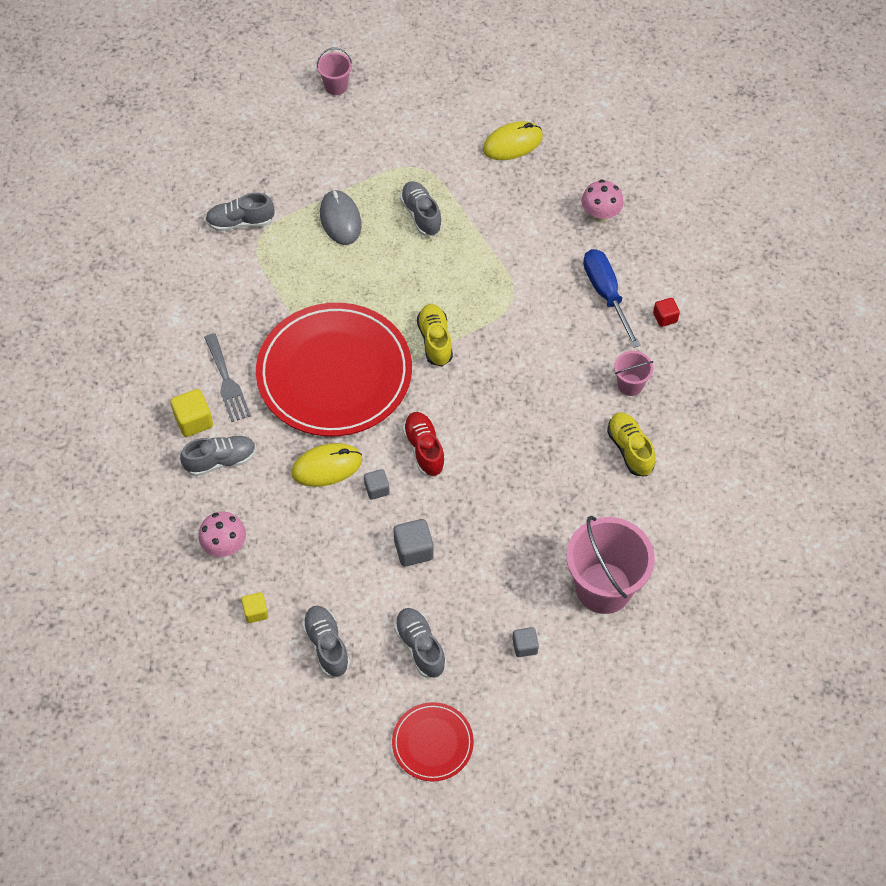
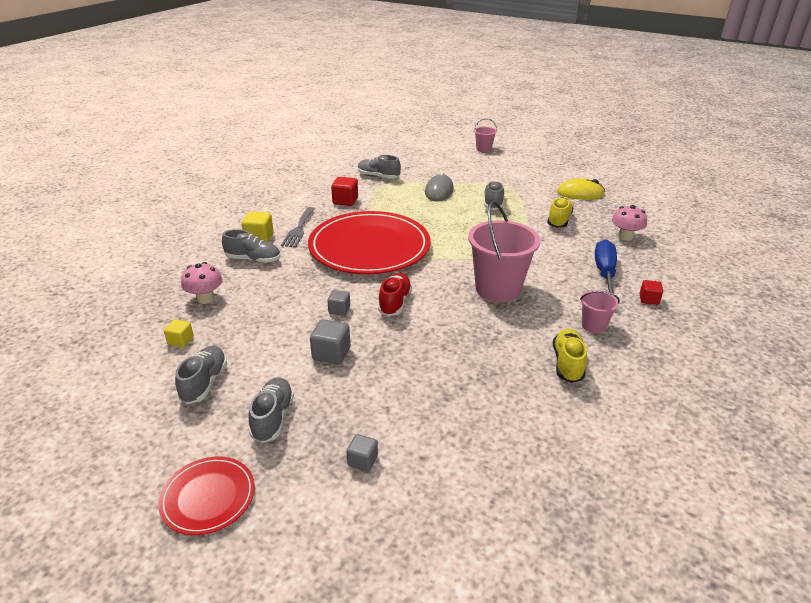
camera: 30 degrees right, 25 degrees down
yellow mouse [291,443,362,487] -> none
yellow shoe [417,304,453,366] -> yellow shoe moved to [548,197,573,228]
pink bucket [566,516,655,614] -> pink bucket moved to [468,201,540,302]
none -> red cube [331,177,358,206]

